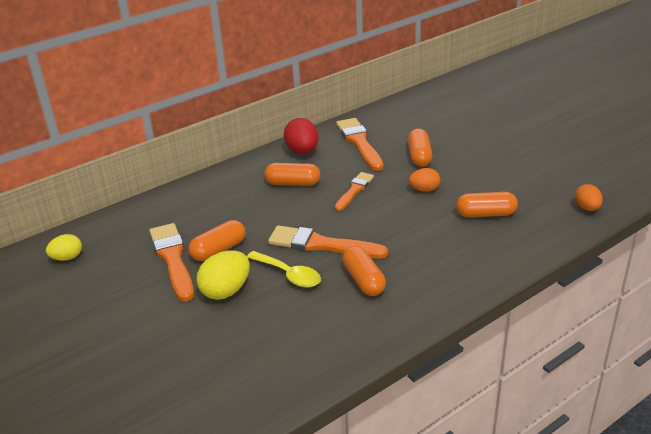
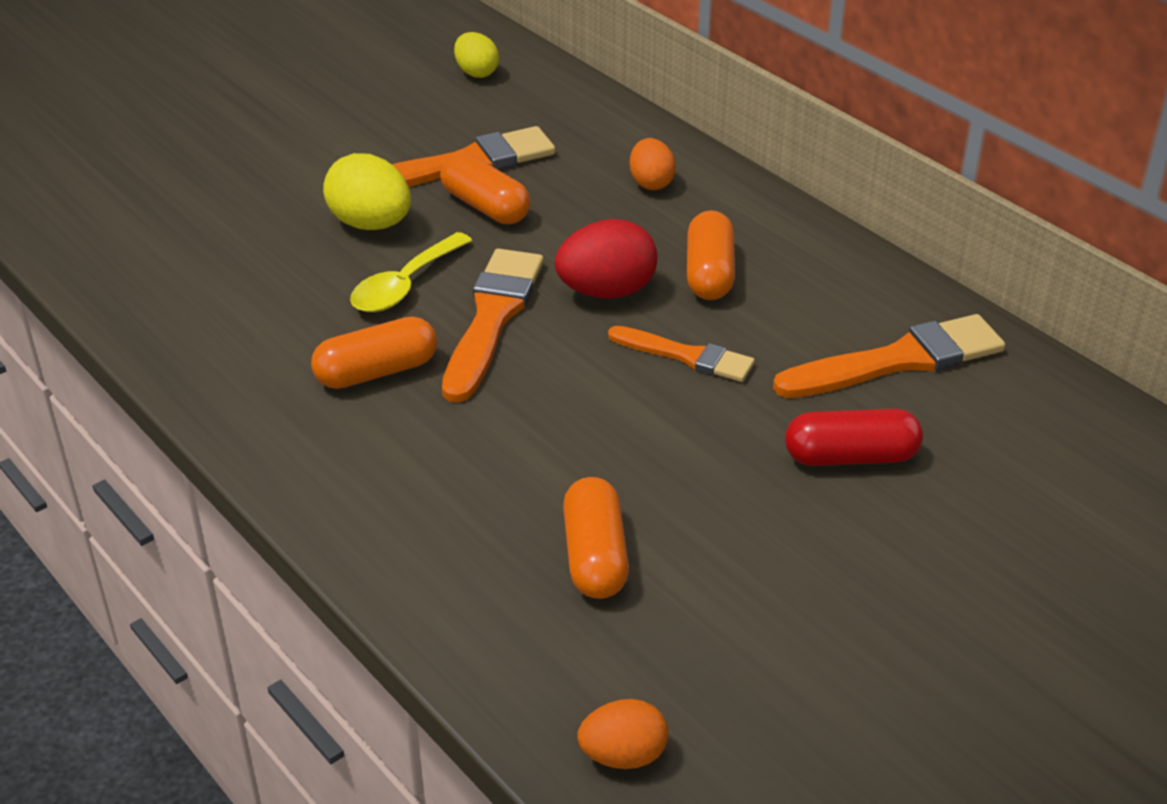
camera: 85 degrees right, 5 degrees up
red egg [284,118,319,154] -> red egg moved to [555,219,658,299]
orange capsule [408,129,432,166] -> red capsule [785,409,923,466]
orange egg [409,168,440,192] -> orange egg moved to [630,138,676,190]

